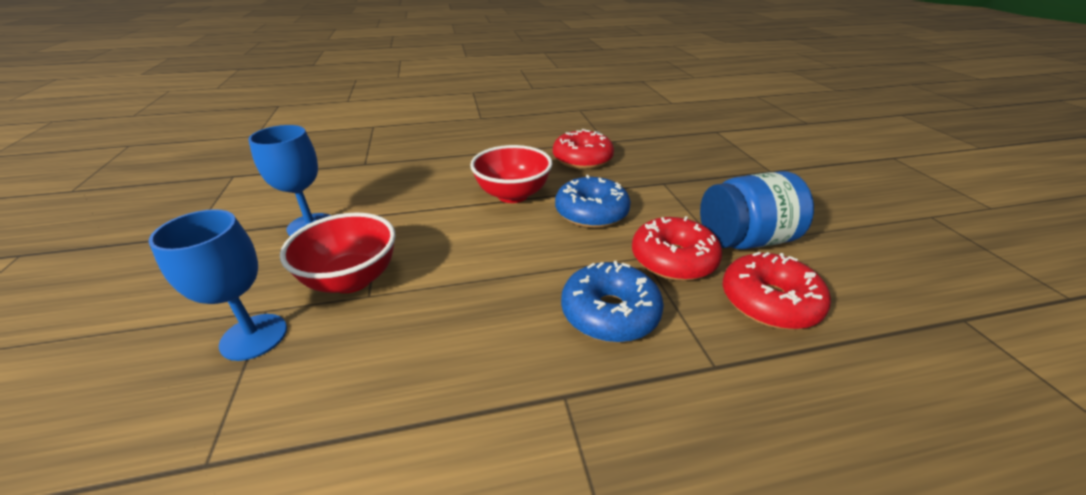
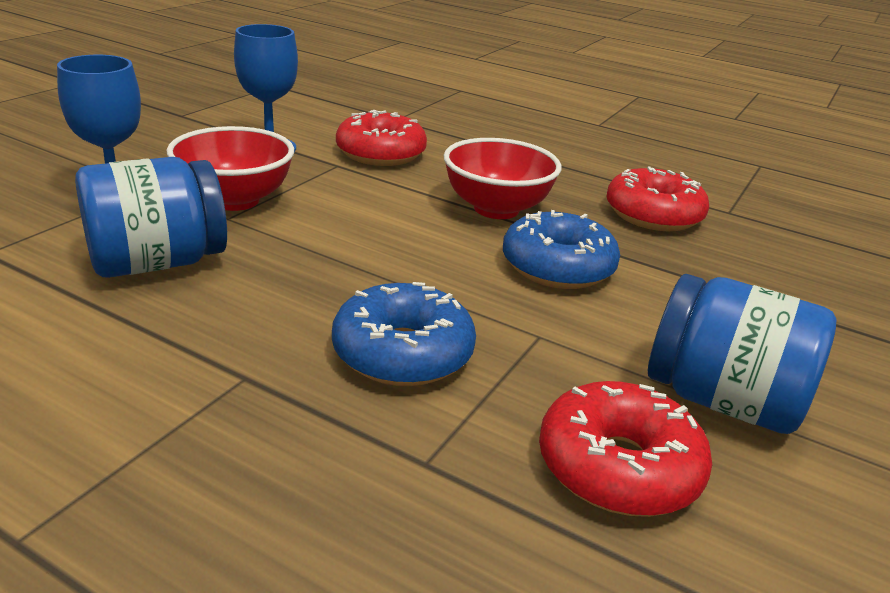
camera: 40 degrees right, 5 degrees down
red donut [632,216,722,281] -> red donut moved to [336,110,427,166]
none -> blue jar [75,157,227,278]

